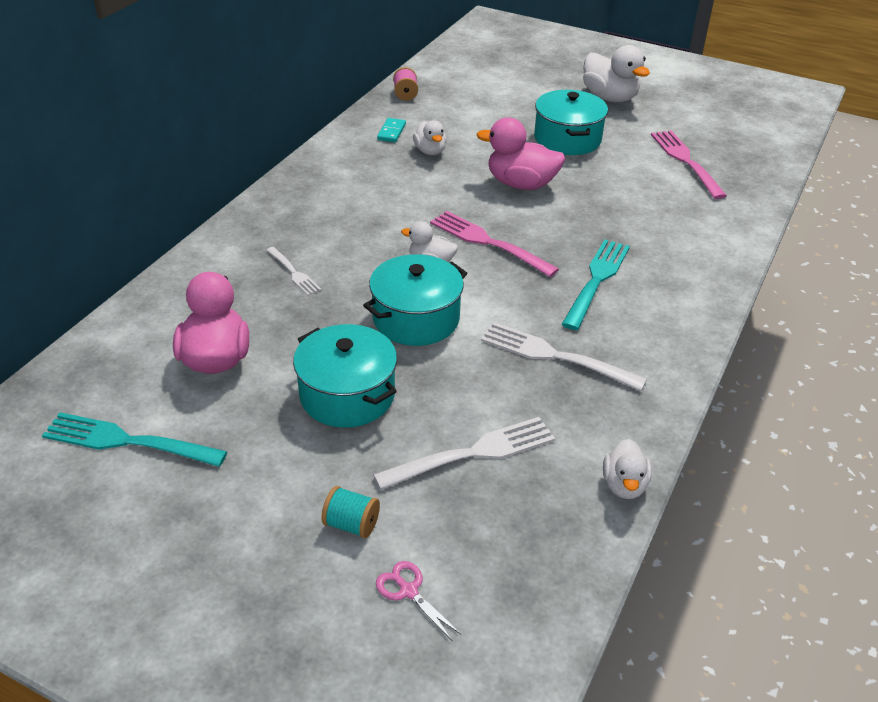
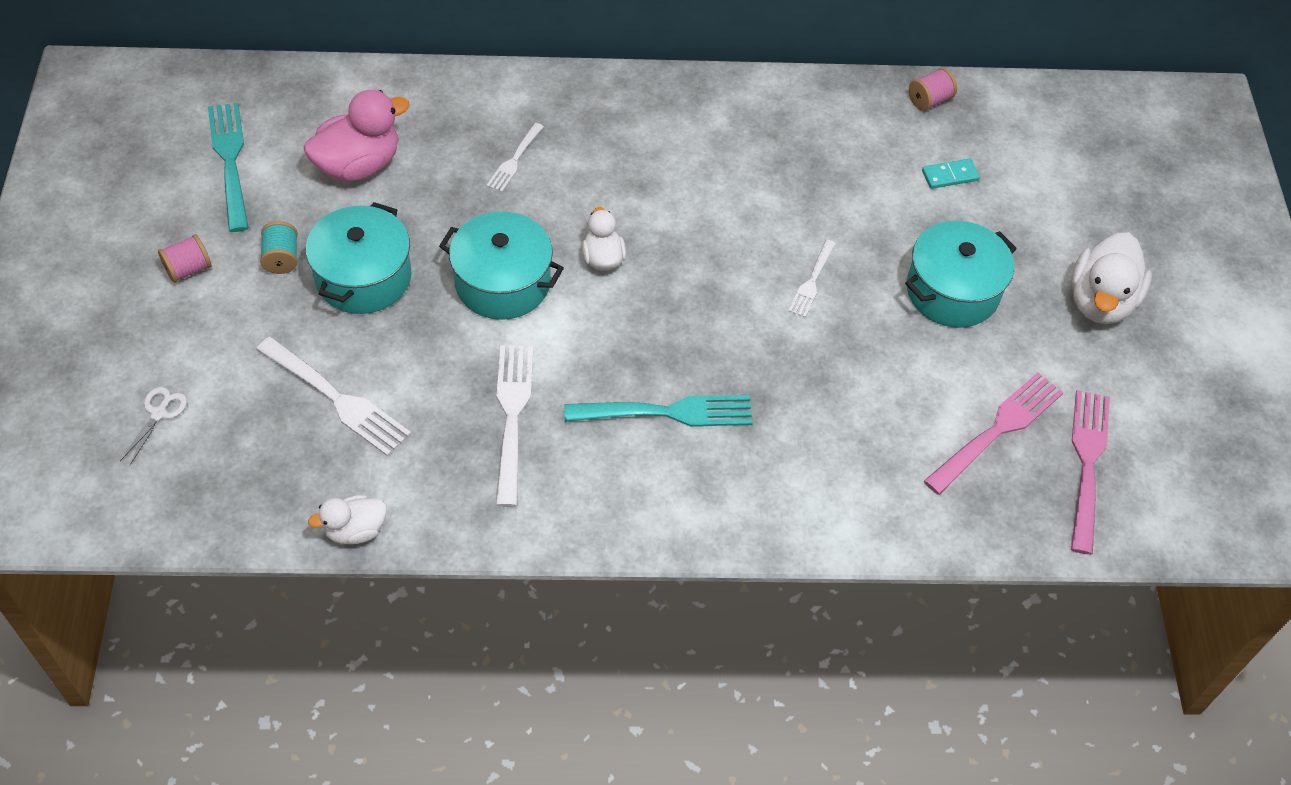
camera: 60 degrees right, 15 degrees up
turquoise spool [321,486,380,538] -> turquoise spool moved to [260,221,298,274]
pink scissors [376,561,462,641] -> white scissors [120,387,187,465]
turquoise domino [377,118,406,142] -> turquoise domino moved to [922,159,980,189]
white duck [413,120,446,155] -> none
pink fork [430,211,559,277] -> pink fork moved to [1071,390,1110,555]
pink duck [477,117,565,190] -> white fork [788,240,836,317]
none -> pink spool [158,234,212,283]

